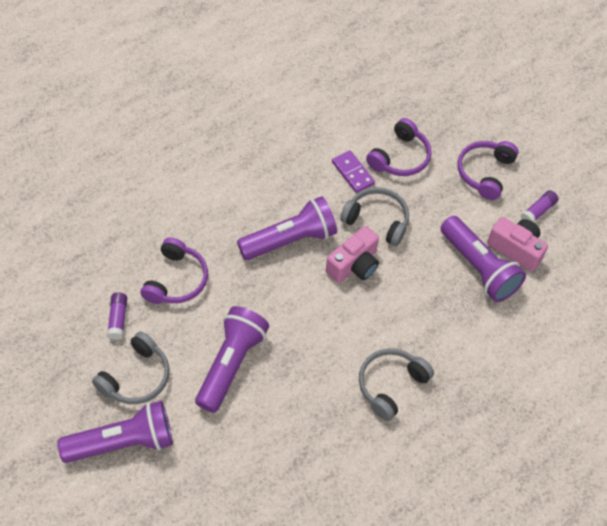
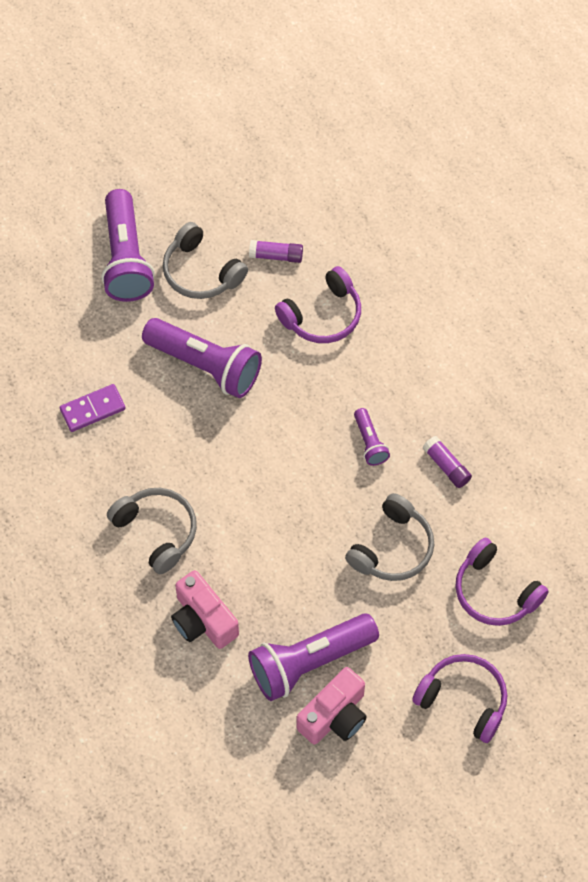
camera: 100 degrees right, 5 degrees up
purple headphones [141,237,208,304] -> purple headphones turned 60 degrees counterclockwise [275,266,361,343]
purple flashlight [237,196,337,260] -> purple flashlight [354,408,390,466], size x0.48
pink camera [326,226,379,283] -> pink camera moved to [171,570,239,649]
purple domino [332,151,375,193] -> purple domino moved to [60,384,126,432]
purple glue stick [521,190,558,222] -> purple glue stick moved to [423,436,472,488]

